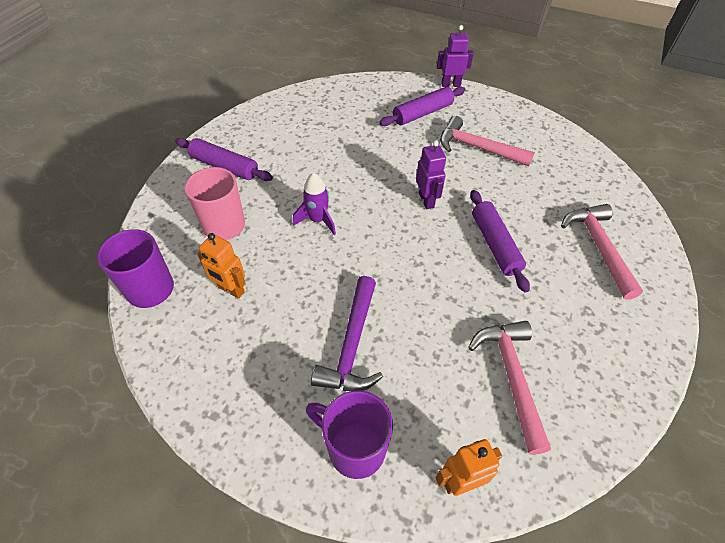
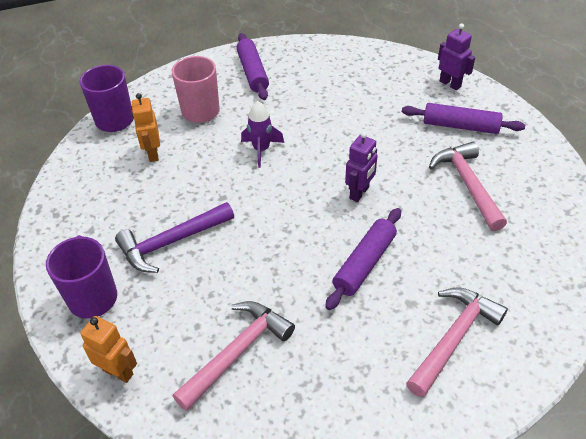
camera: 50 degrees right, 5 degrees down
purple robot [437,25,474,87] -> purple robot moved to [438,23,475,90]

